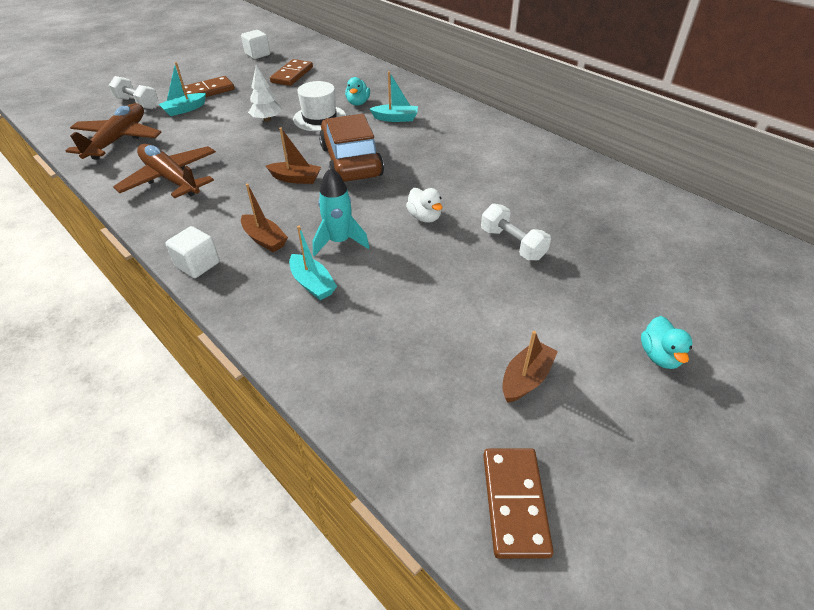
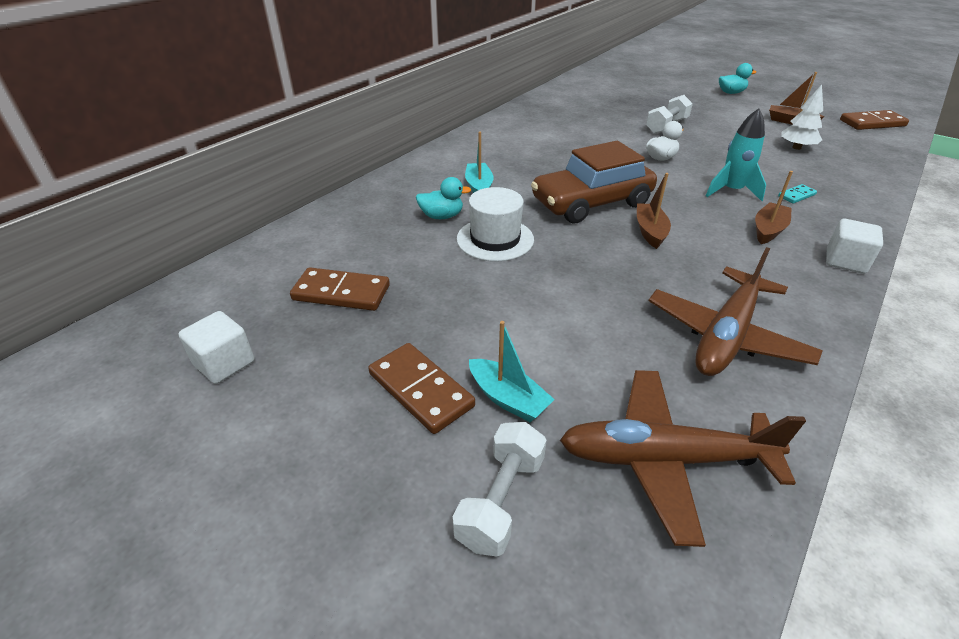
camera: 100 degrees left, 5 degrees down
white tree [248,65,282,122] -> white tree moved to [781,84,823,150]
turquoise boat [289,226,337,300] -> turquoise domino [778,184,817,204]

